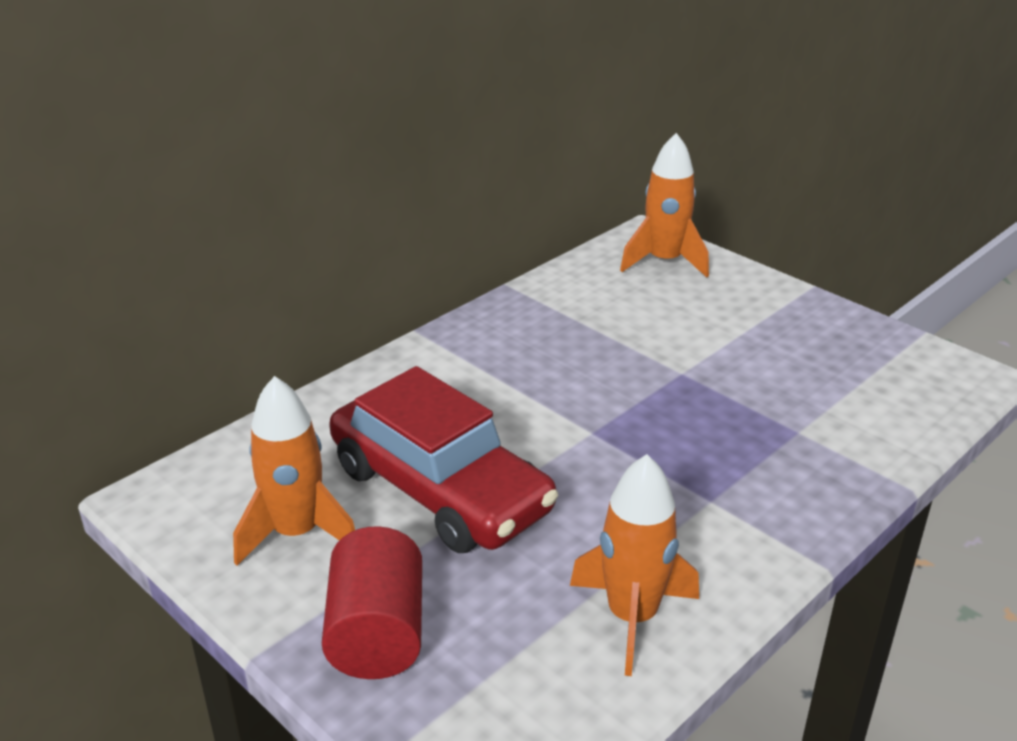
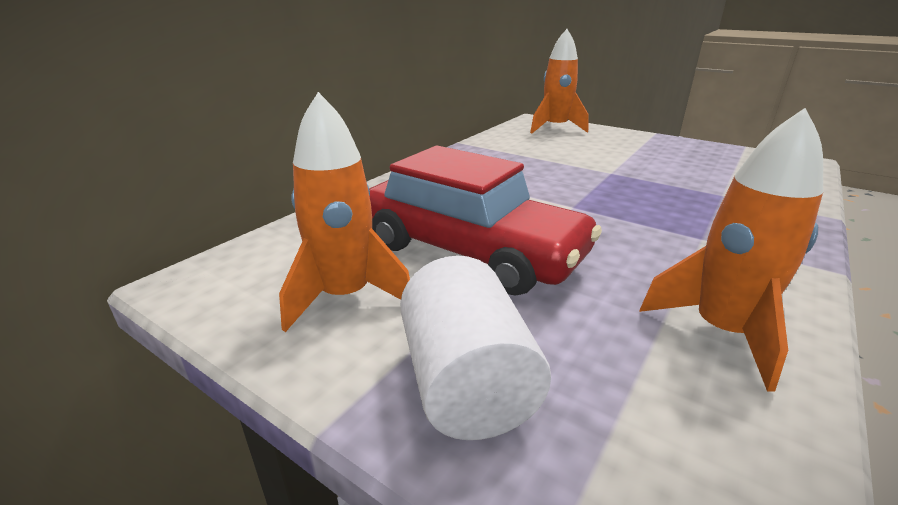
camera: 10 degrees left, 5 degrees down
red cylinder [322,526,422,679] -> white cylinder [400,256,551,440]

